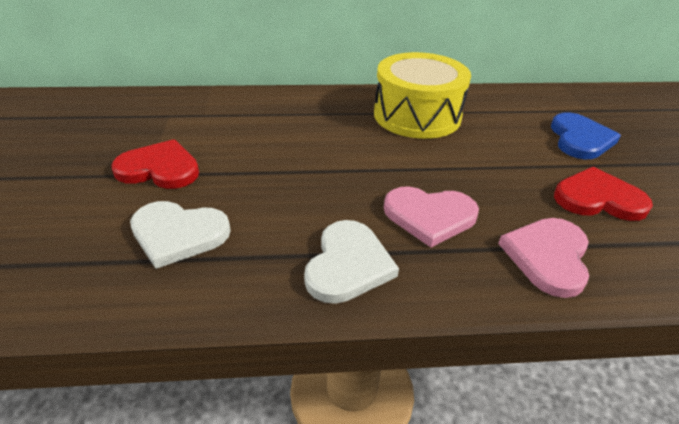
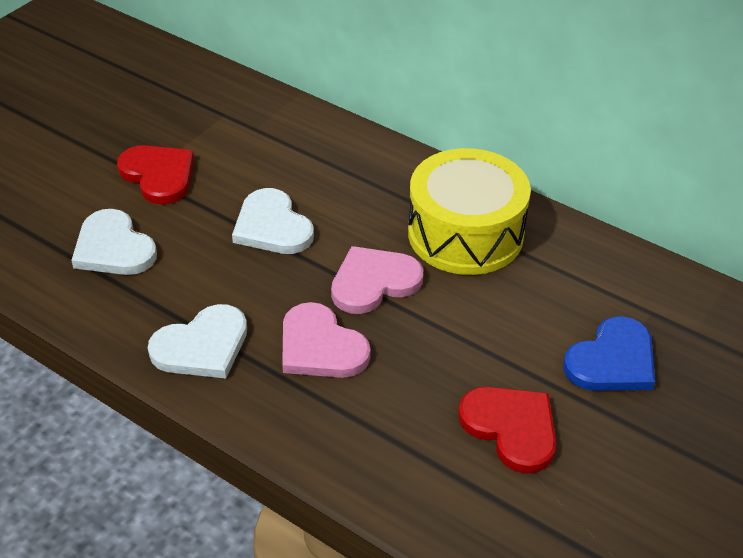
camera: 40 degrees right, 5 degrees up
pink heart [498,218,589,298] -> pink heart moved to [331,246,423,314]
none -> white heart [232,188,314,254]

